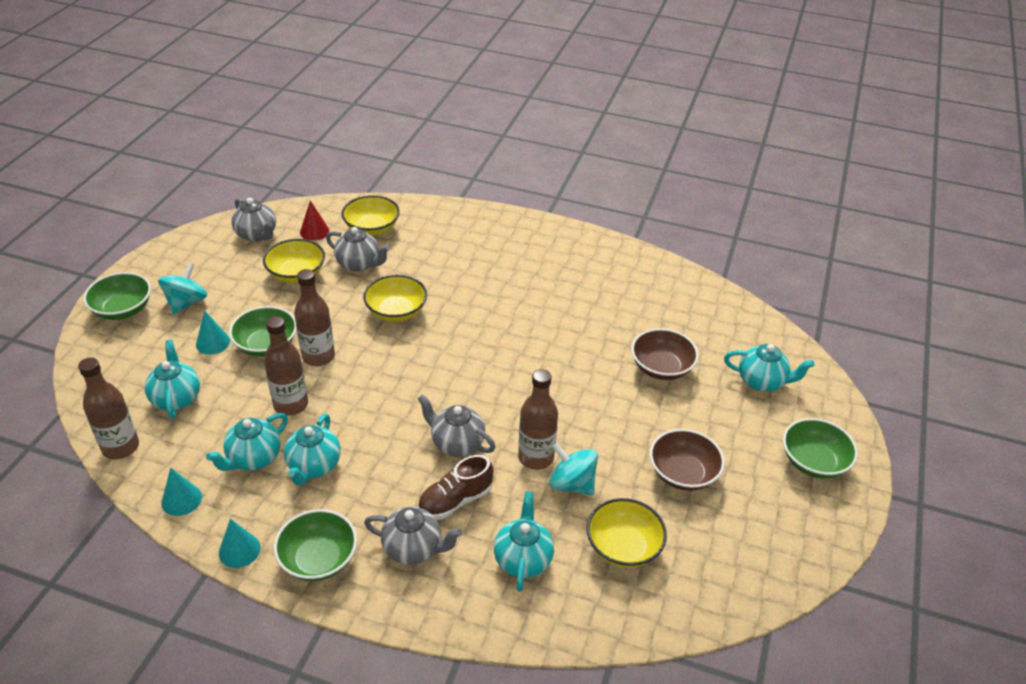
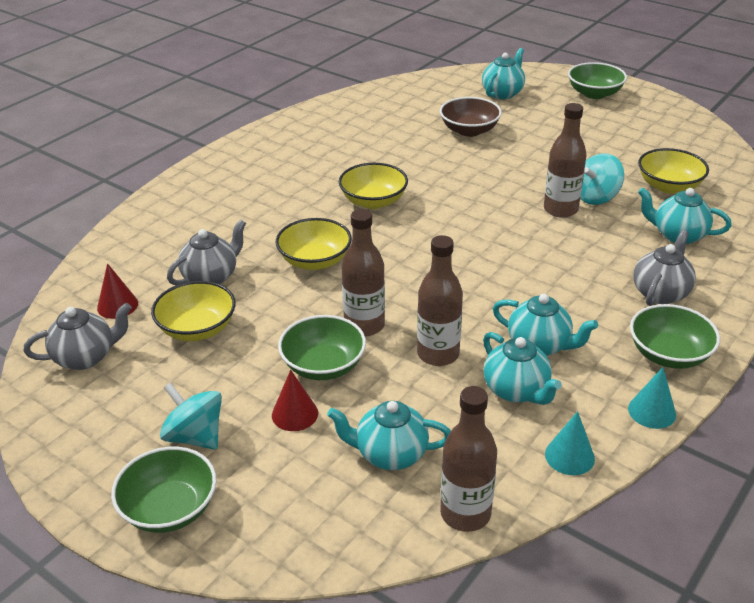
camera: 70 degrees left, 5 degrees down
turquoise cone [196,311,230,354] -> red cone [272,370,318,431]
yellow bowl [342,195,400,236] -> yellow bowl moved to [339,163,408,209]
grey teapot [418,394,496,456] -> none
brown shoe [418,455,493,519] -> none
brown bowl [650,429,725,491] -> none

